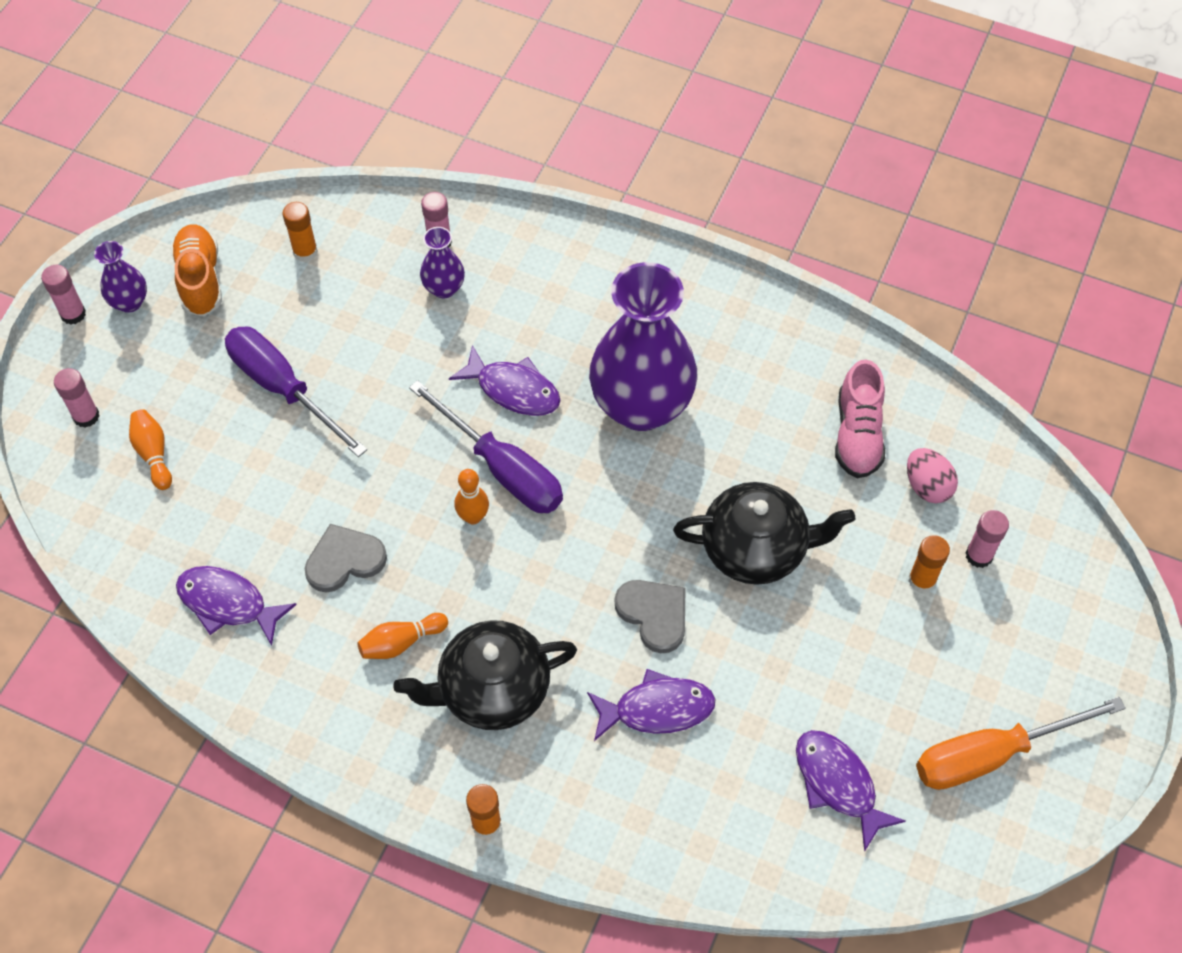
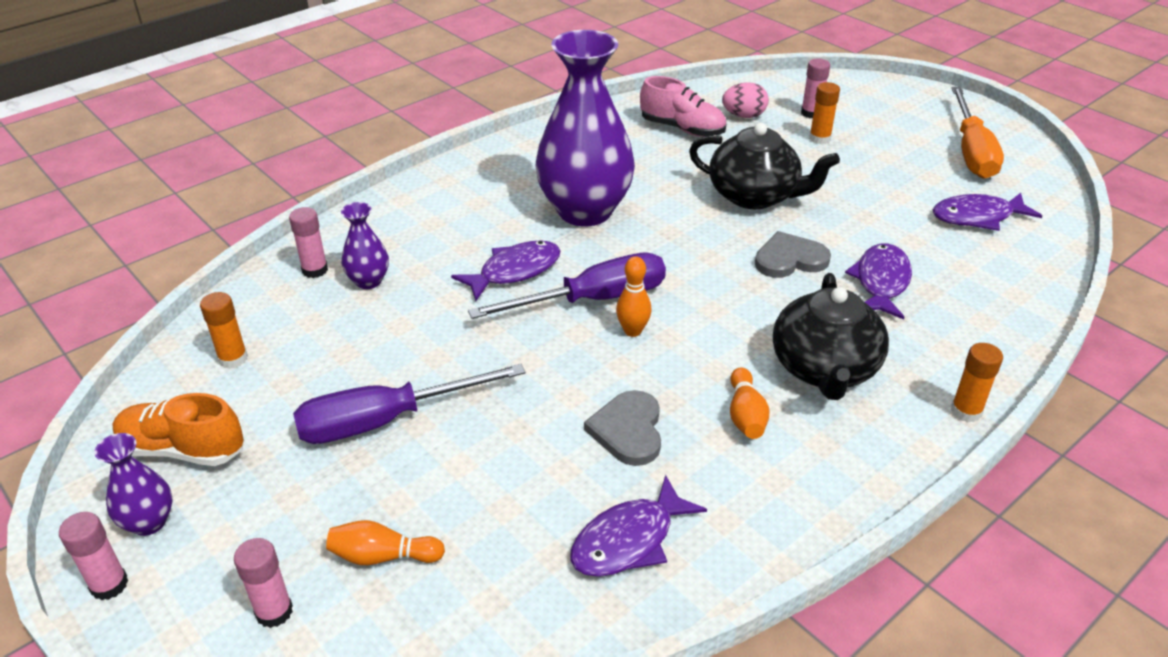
camera: 65 degrees left, 20 degrees down
black teapot [673,482,855,585] -> black teapot turned 90 degrees clockwise [689,123,840,209]

